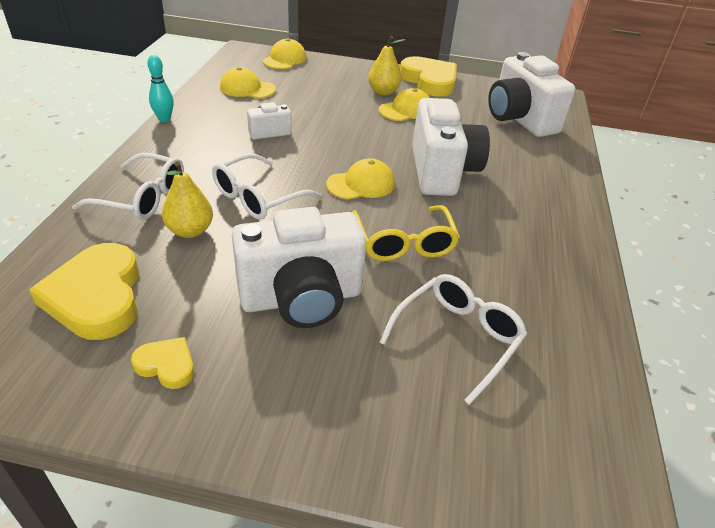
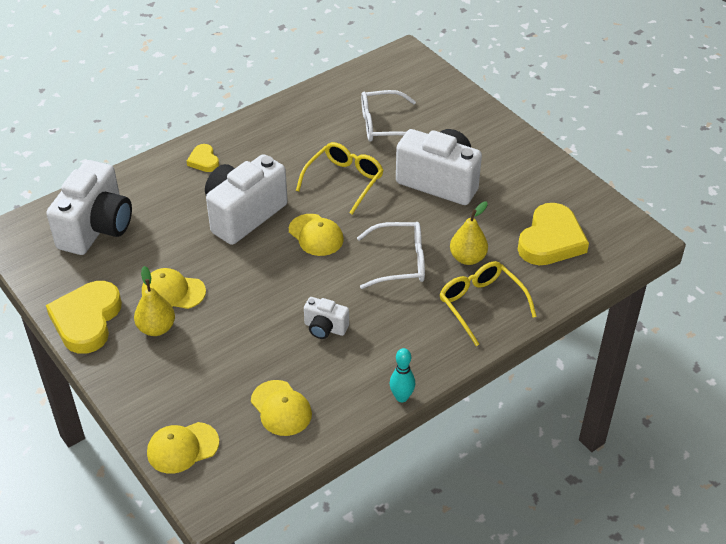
camera: 135 degrees left, 5 degrees up
white glasses [72,153,184,220] -> yellow glasses [439,261,537,346]
yellow heart [131,337,194,389] -> yellow heart moved to [187,144,219,172]
yellow cap [326,158,395,200] -> yellow cap turned 150 degrees counterclockwise [289,214,344,256]

